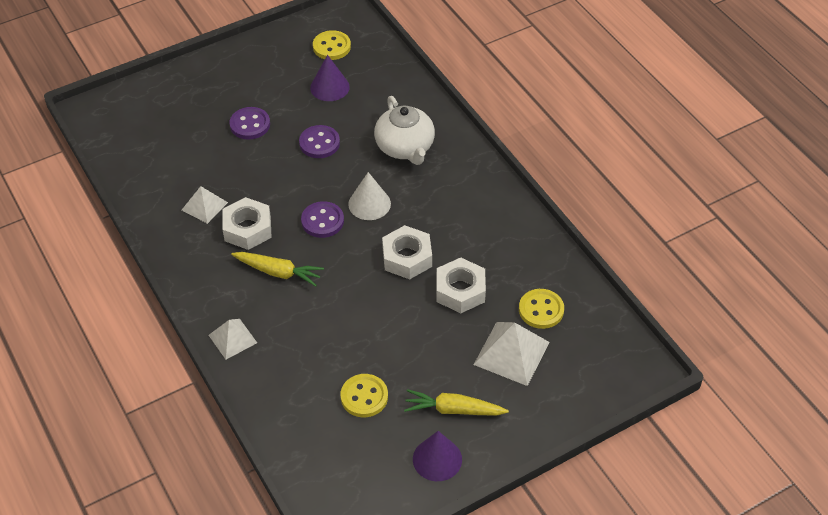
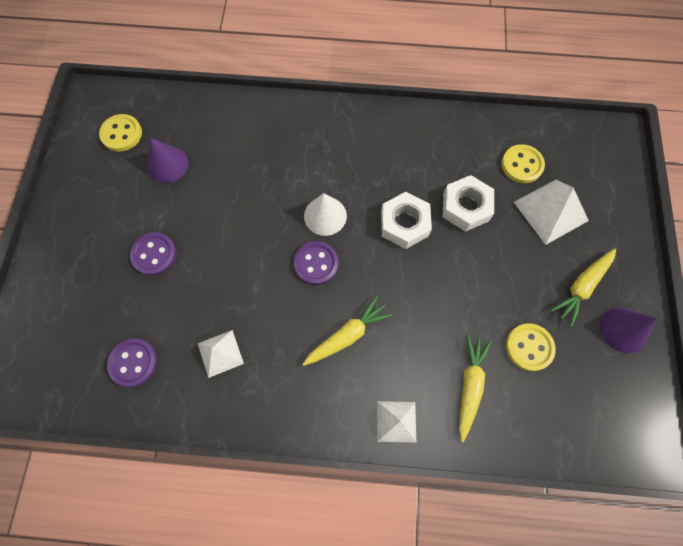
camera: 55 degrees left, 20 degrees up
white nut [222,197,271,250] -> none
purple button [299,125,340,158] -> purple button moved to [107,338,157,387]
white teapot [374,96,435,165] -> none
none -> yellow carrot [459,334,492,442]

